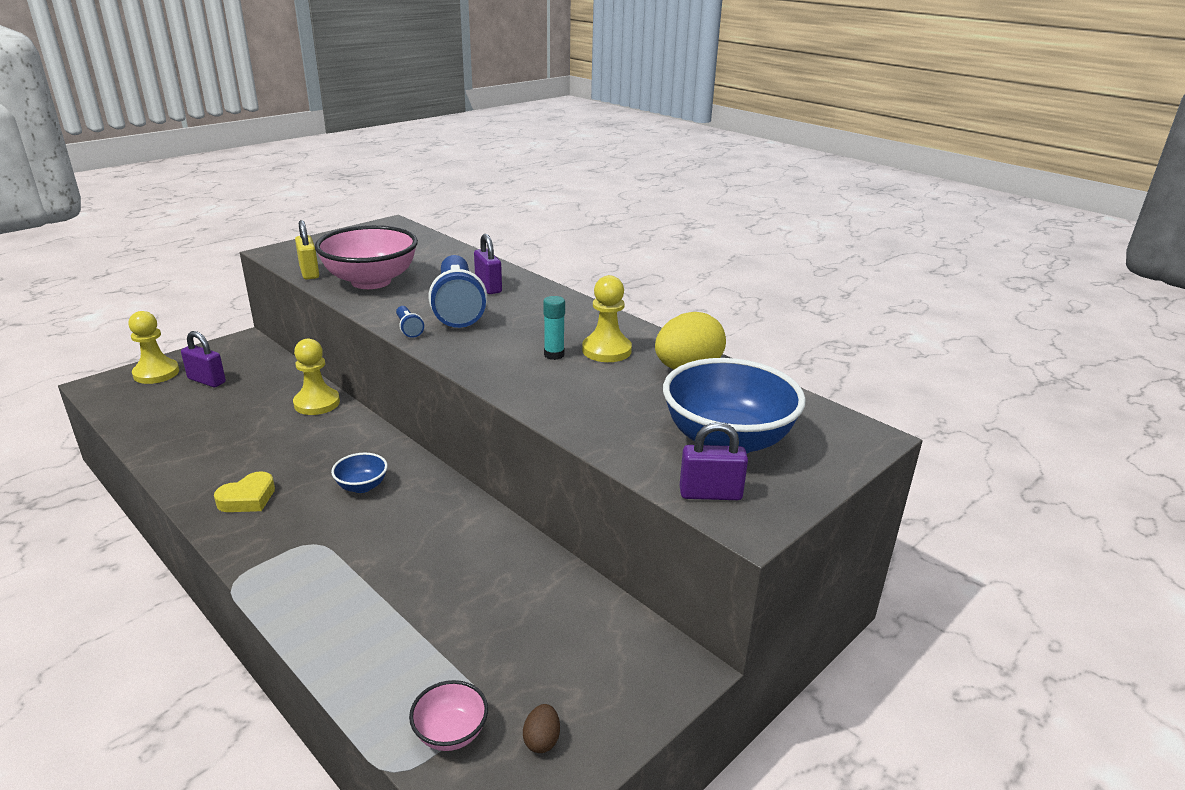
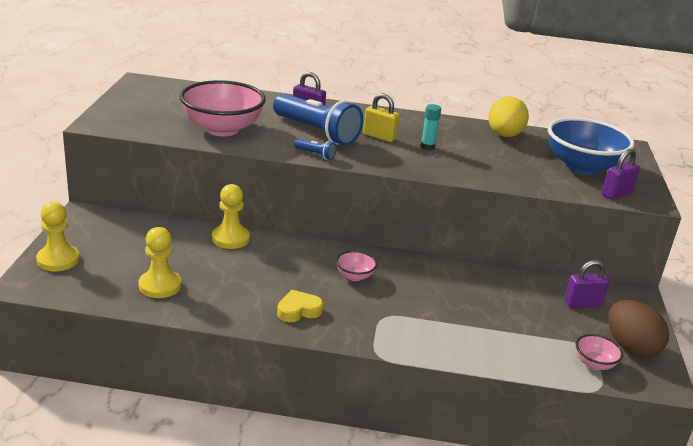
camera: 40 degrees left, 0 degrees up
purple padlock [181,331,226,387] -> purple padlock moved to [564,260,610,307]
yellow heart [214,471,275,512] -> yellow heart turned 120 degrees counterclockwise [277,290,323,322]
yellow padlock [295,220,319,279] -> yellow padlock moved to [363,93,400,142]
blue bowl [331,453,388,493] -> pink bowl [336,251,377,281]
brown egg [523,704,560,753] -> brown egg [608,300,669,358], size x2.32
yellow pawn [582,275,632,362] -> yellow pawn moved to [138,227,181,298]

